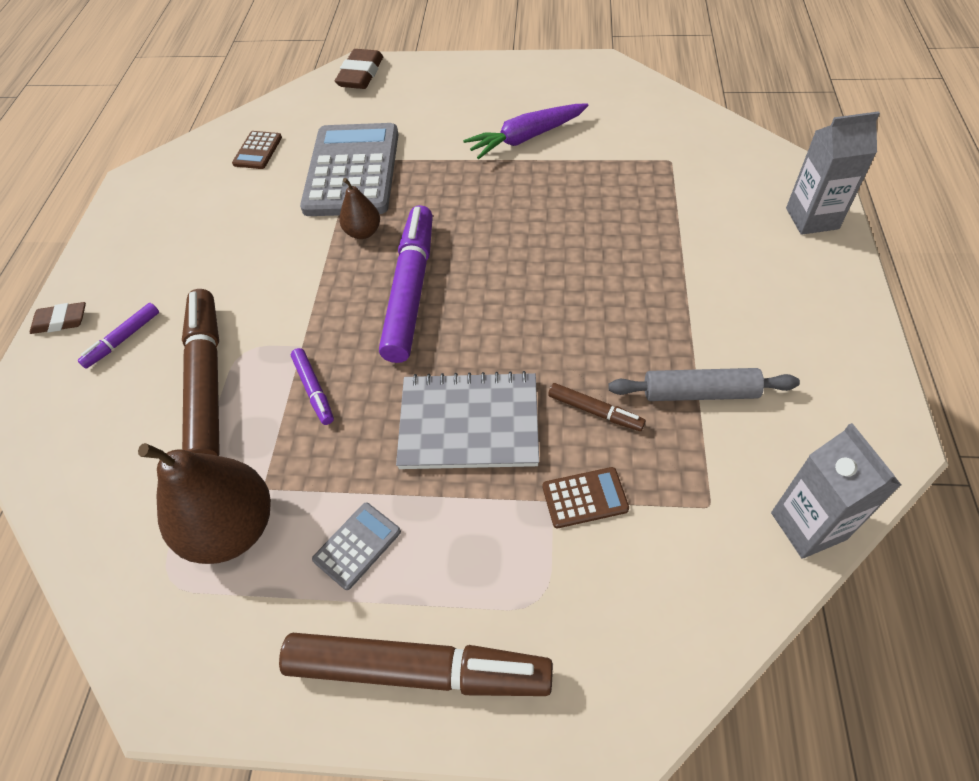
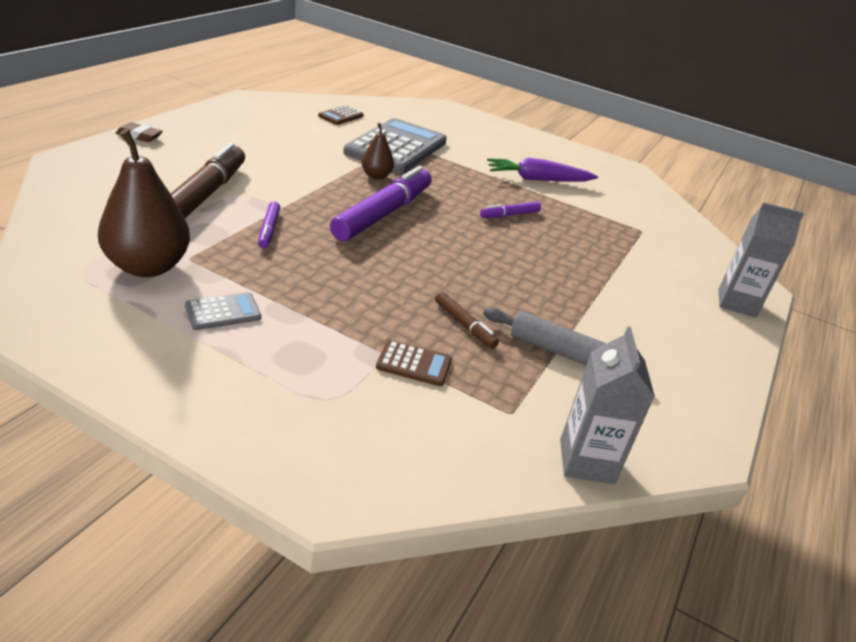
camera: 15 degrees right, 20 degrees down
purple marker [78,303,159,368] -> purple marker moved to [480,202,541,218]
brown marker [279,633,553,696] -> none
brown eraser [335,49,383,89] -> none
grey notebook [396,371,539,469] -> none

